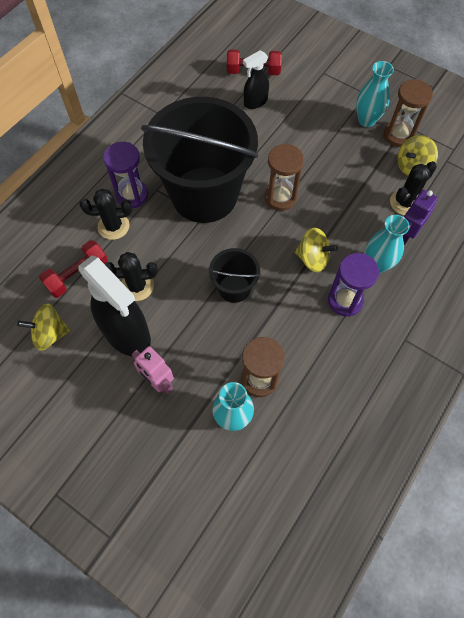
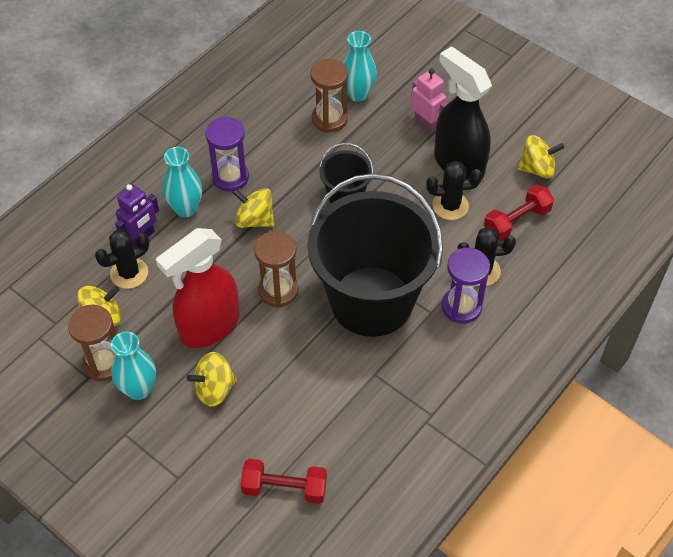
camera: 175 degrees left, 10 degrees down
black spray bottle [243,50,269,109] -> none
none -> red spray bottle [156,228,240,348]
none -> yellow spinning top [187,352,237,407]

